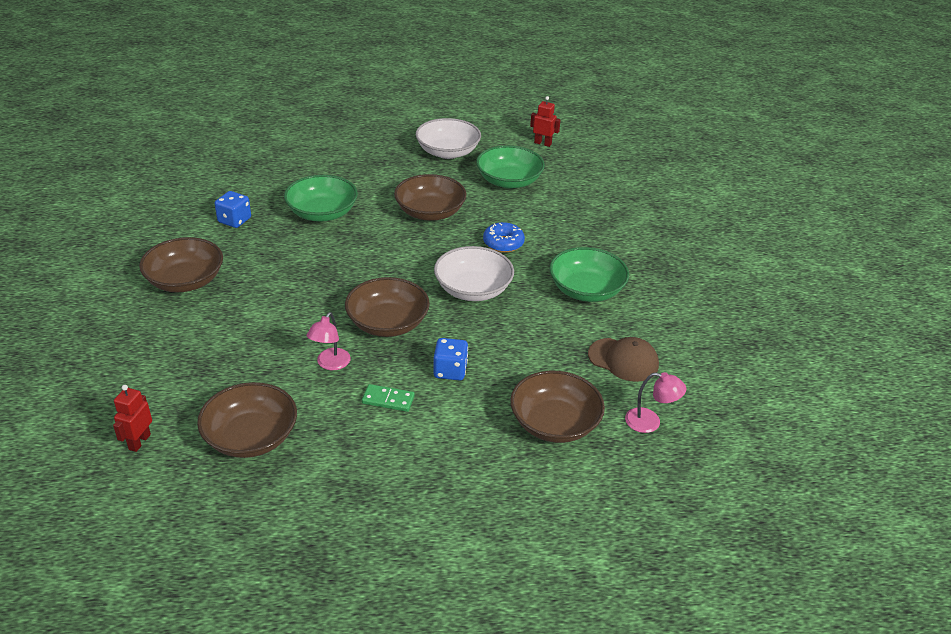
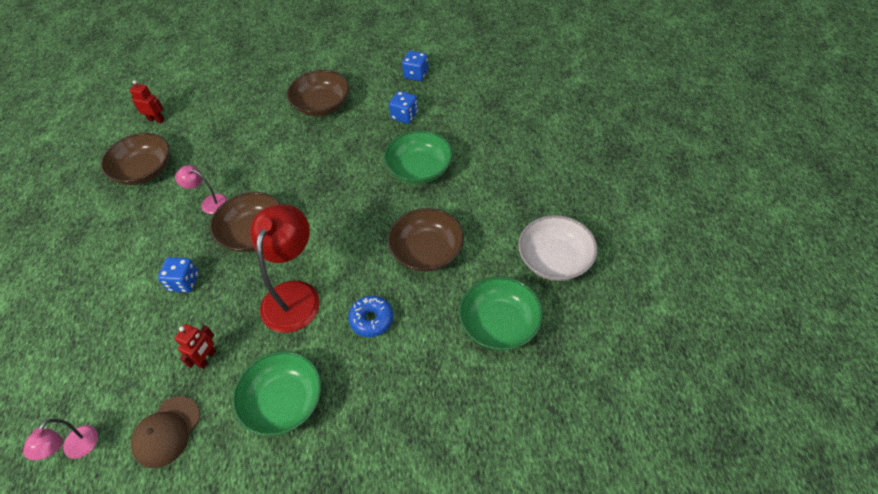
camera: 95 degrees right, 15 degrees up
green domino [362,384,415,412] -> none
white bowl [434,246,514,301] -> red lamp [250,204,320,333]
brown bowl [510,371,605,443] -> none
red robot [530,96,561,147] -> red robot moved to [175,324,216,369]
none -> blue dice [402,51,428,81]

